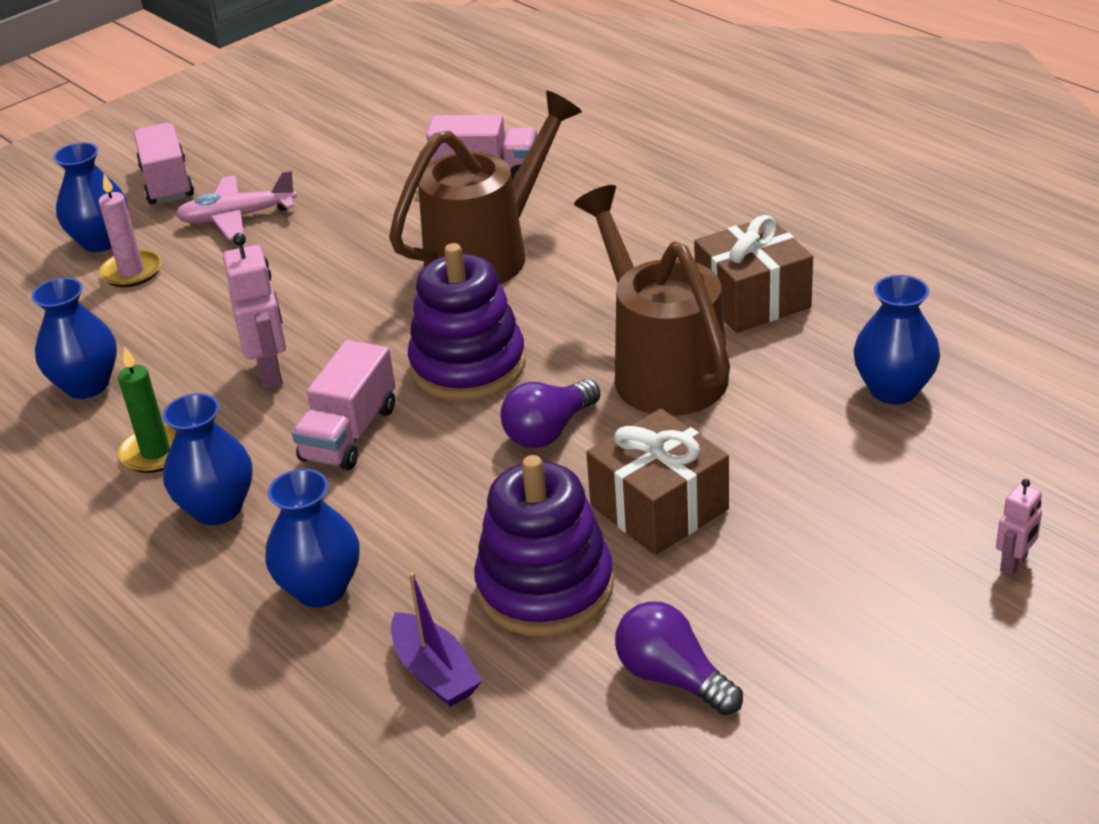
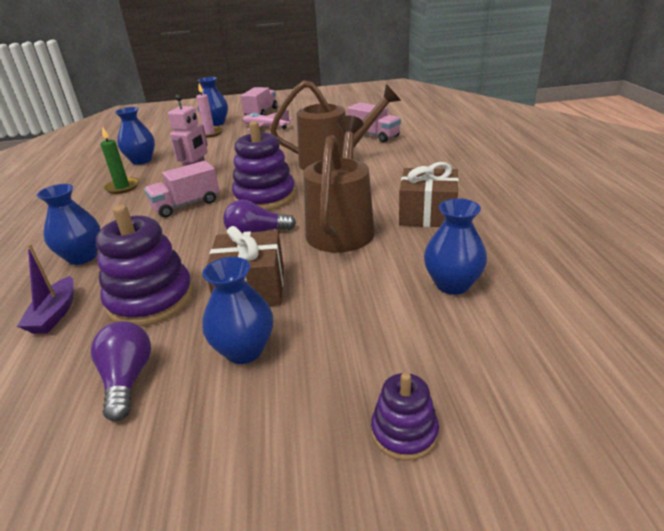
camera: 35 degrees right, 5 degrees down
blue vase [163,393,252,525] -> blue vase moved to [202,257,273,364]
pink robot [996,479,1042,576] -> purple stacking toy [371,373,439,461]

